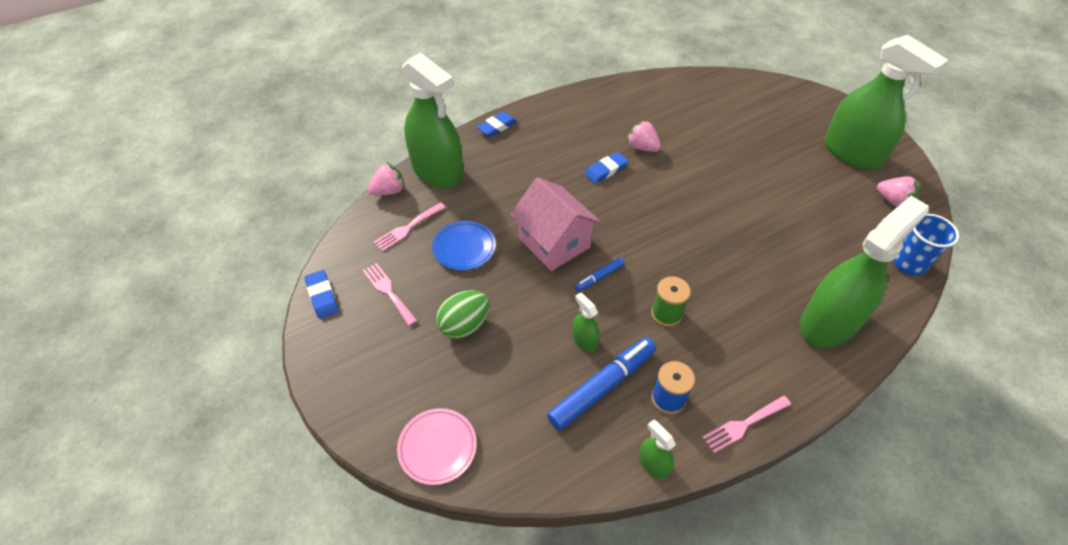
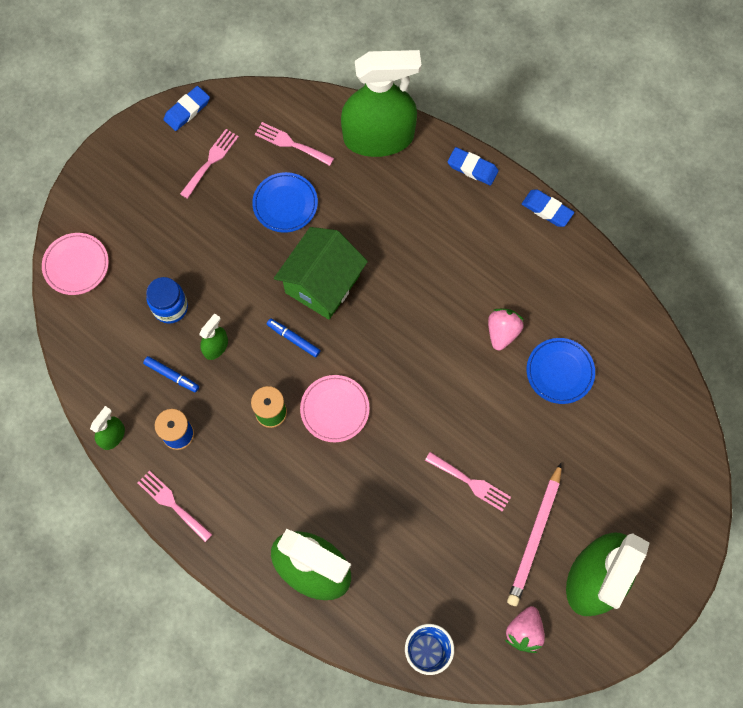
camera: 70 degrees right, 20 degrees up
pink strawberry [368,163,405,196] -> none
green spray bottle [402,53,464,188] -> green spray bottle turned 120 degrees counterclockwise [341,50,421,157]
green egg [436,290,489,339] -> none
pink house [510,177,601,271] -> green house [274,227,368,319]
blue marker [547,337,656,431] -> blue marker [143,356,199,392], size x0.50
blue eraser [584,152,629,184] -> blue eraser moved to [522,190,574,227]
none -> blue jar [146,277,188,324]
none -> pink plate [300,375,369,442]
none -> pink fork [425,452,511,512]
none -> pink pencil [507,462,562,606]
none -> blue plate [527,338,595,404]

